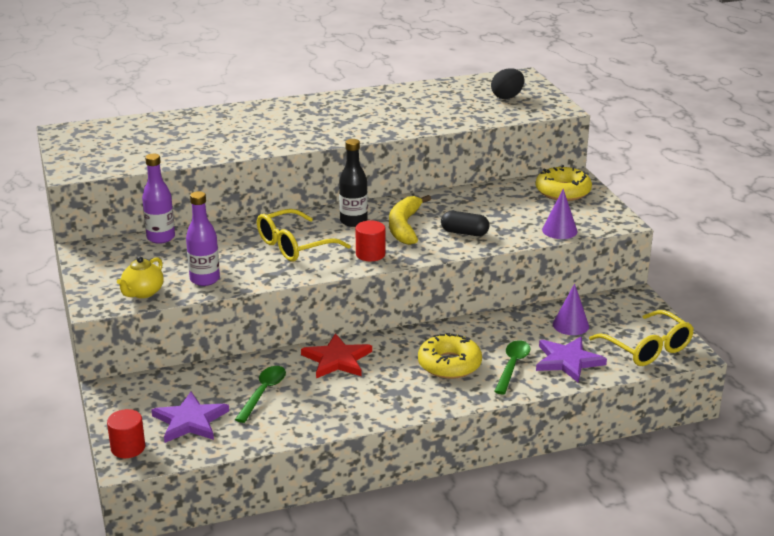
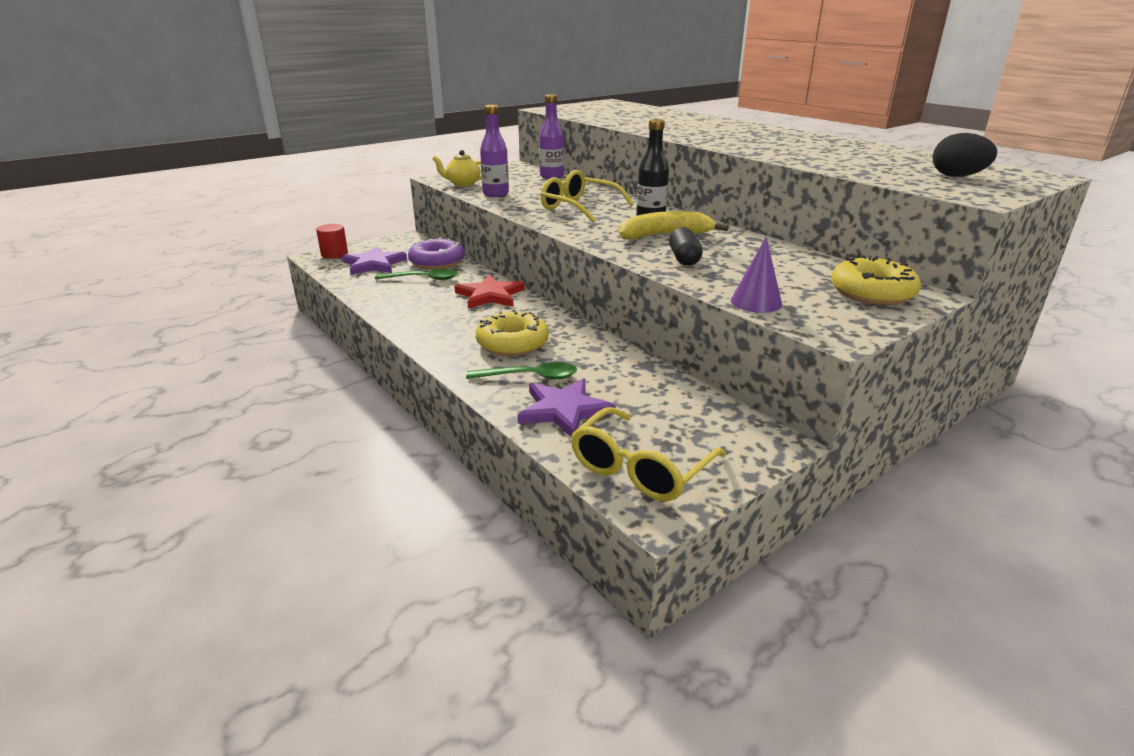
camera: 70 degrees right, 0 degrees up
red cylinder [355,220,385,261] -> none
purple cone [553,284,589,335] -> none
none -> purple donut [408,237,465,270]

